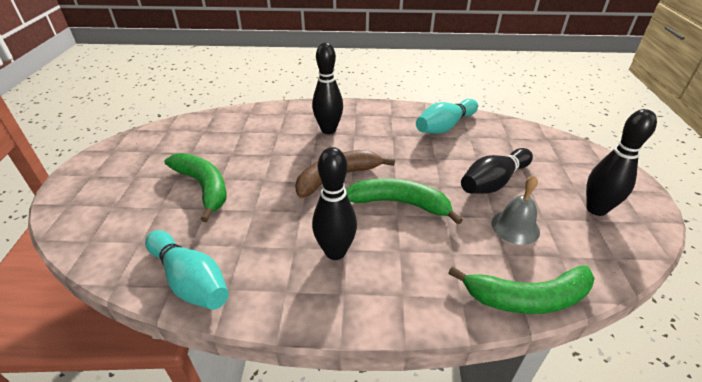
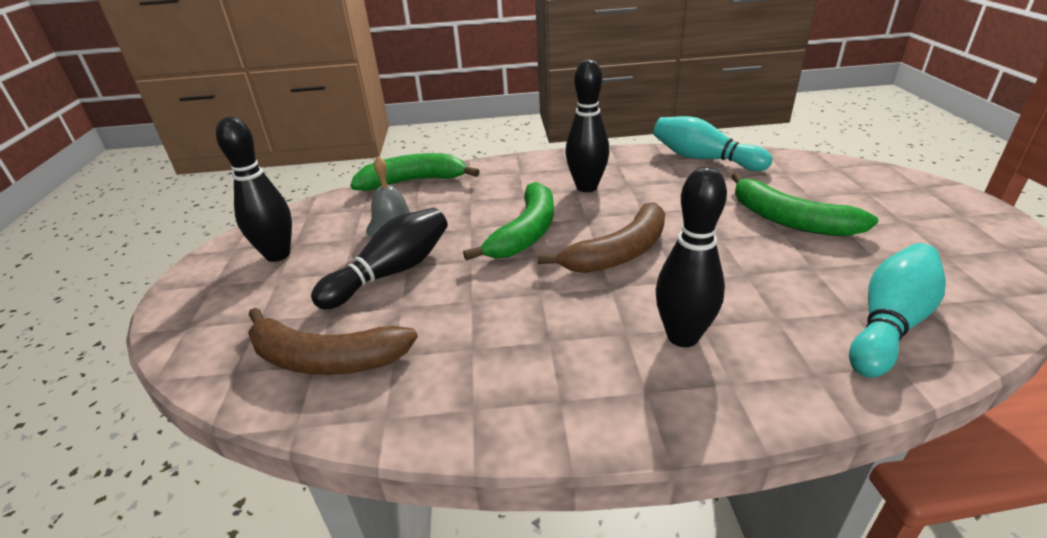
camera: 175 degrees right, 5 degrees down
green banana [346,178,463,225] -> green banana turned 75 degrees counterclockwise [463,182,554,260]
turquoise bowling pin [416,99,478,134] -> turquoise bowling pin moved to [849,243,946,378]
none -> brown banana [248,308,418,375]

